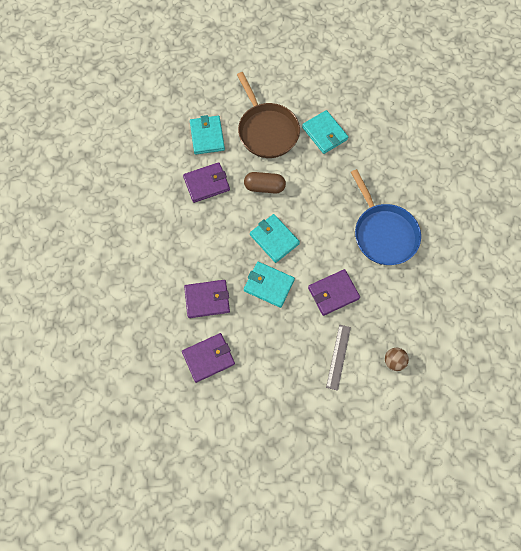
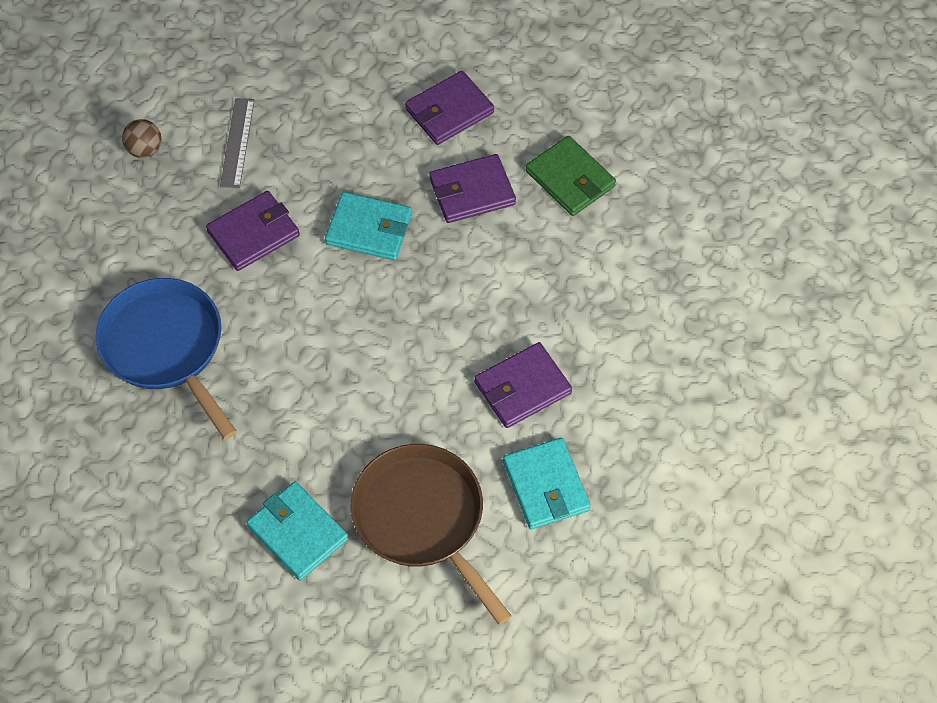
camera: 170 degrees right, 10 degrees down
brown capsule [244,172,286,194] -> none
turquoise wallet [250,214,300,263] -> none
none -> green wallet [526,136,616,216]

